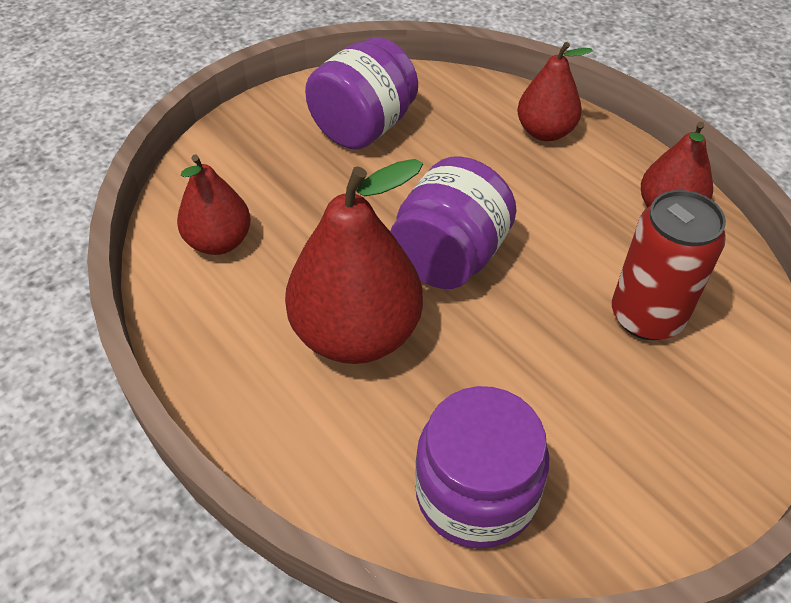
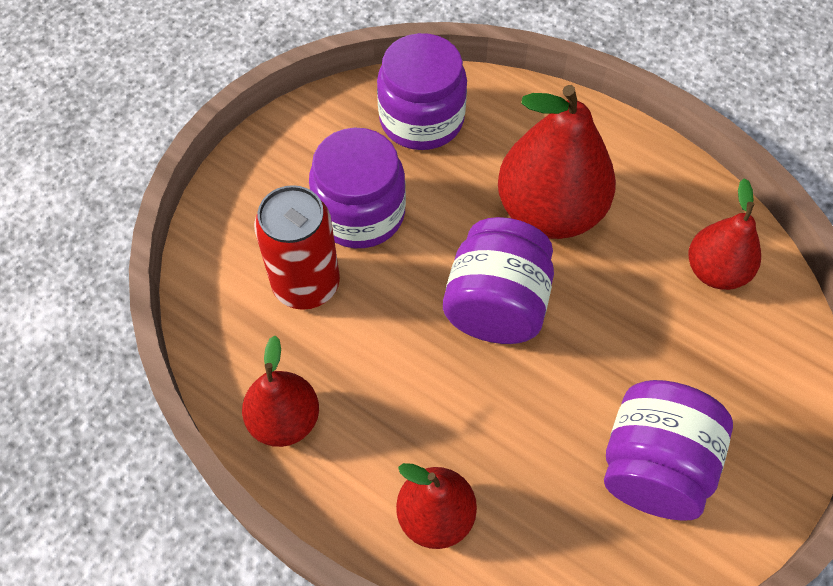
camera: 165 degrees right, 10 degrees up
none -> purple jar [309,128,406,248]

